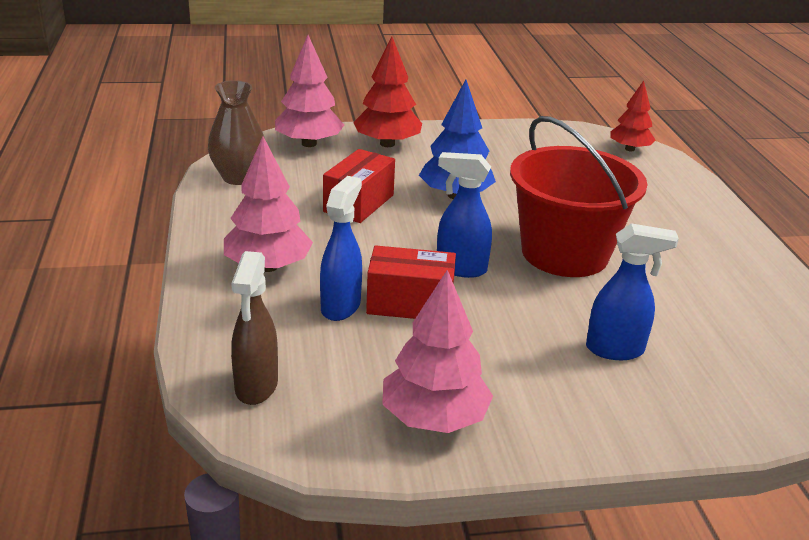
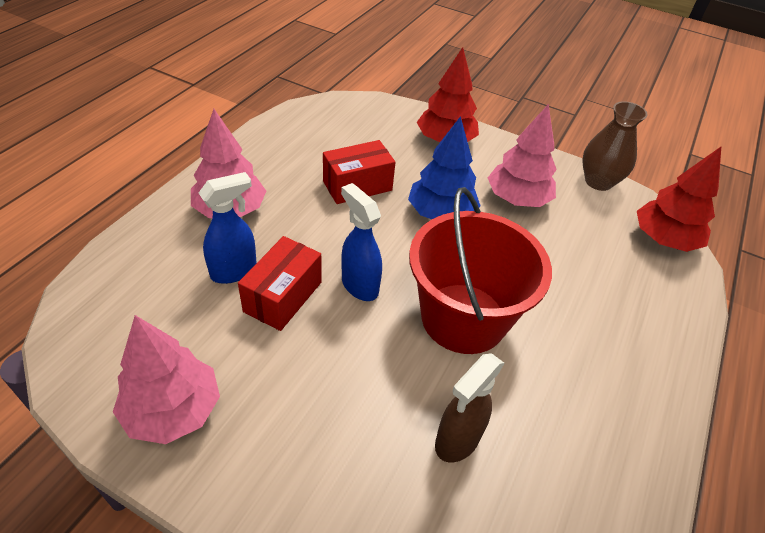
camera: 35 degrees right, 15 degrees up
brown vase [208,80,265,185] -> brown vase moved to [582,101,648,191]
brown spray bottle [231,251,278,405] -> brown spray bottle moved to [435,353,504,462]
pink tree [275,35,344,147] -> pink tree moved to [488,104,557,207]
red box [366,245,456,319] -> red box turned 75 degrees clockwise [238,236,322,331]
blue spray bottle [586,223,679,360] -> none
red tree [610,81,655,151] -> red tree [637,147,721,252], size x1.50

